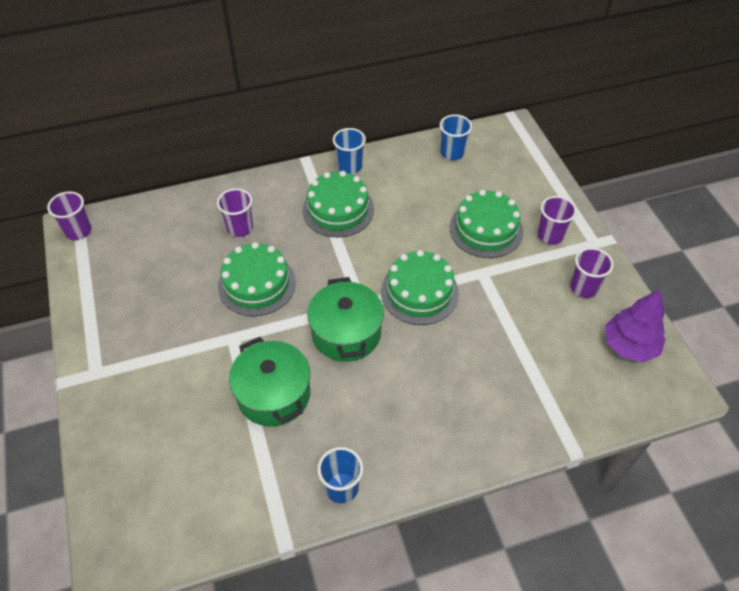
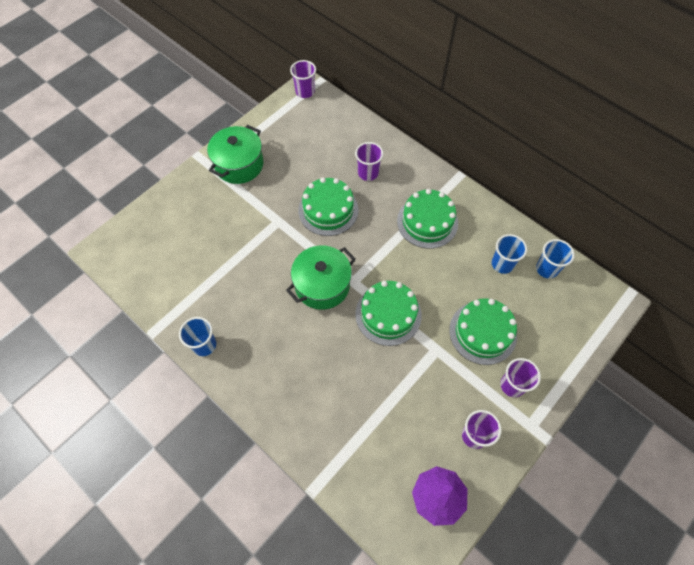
camera: 60 degrees right, 10 degrees up
green pot [229,337,310,427] -> green pot moved to [207,125,264,184]
blue cup [333,128,366,174] -> blue cup moved to [492,234,527,274]

